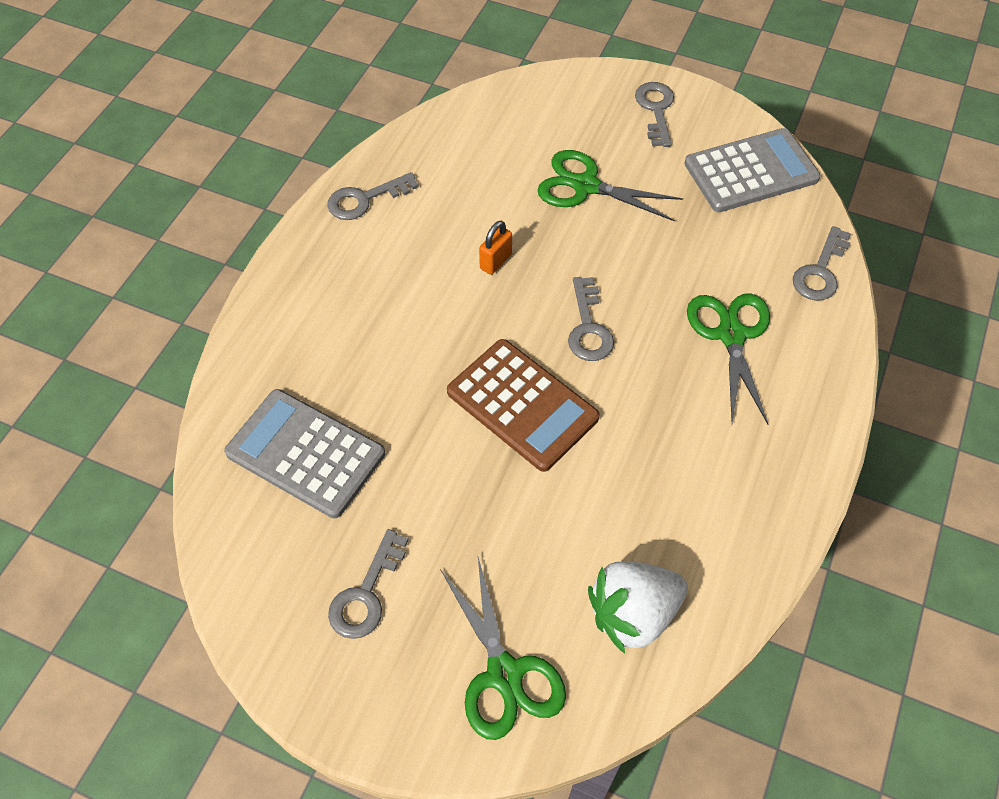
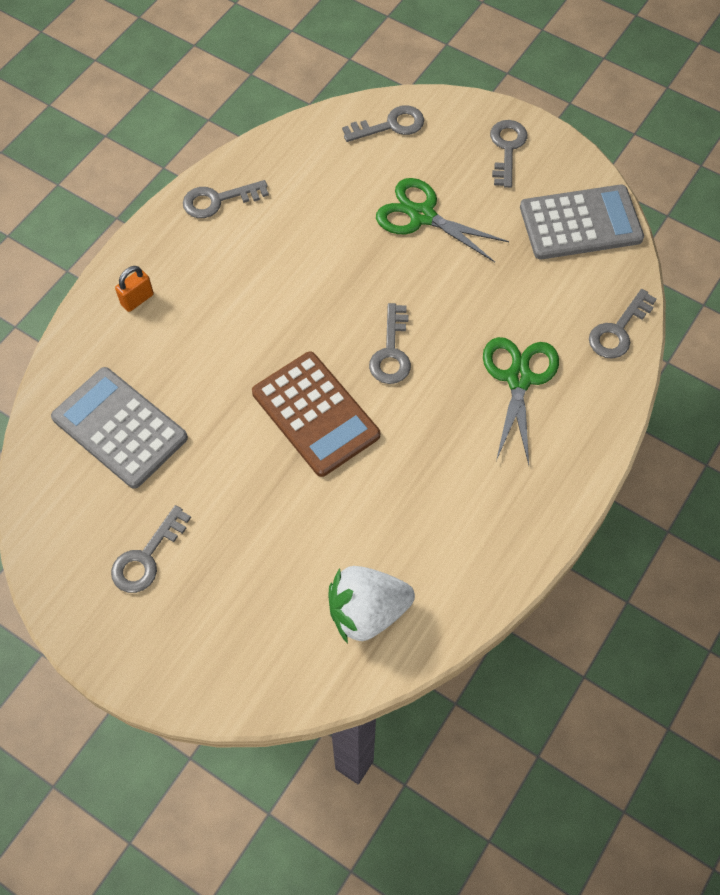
camera: 10 degrees right, 5 degrees up
green scissors [440,557,566,740] -> none
orange padlock [479,221,512,275] -> orange padlock moved to [115,266,154,312]
none -> grey key [342,105,424,142]

